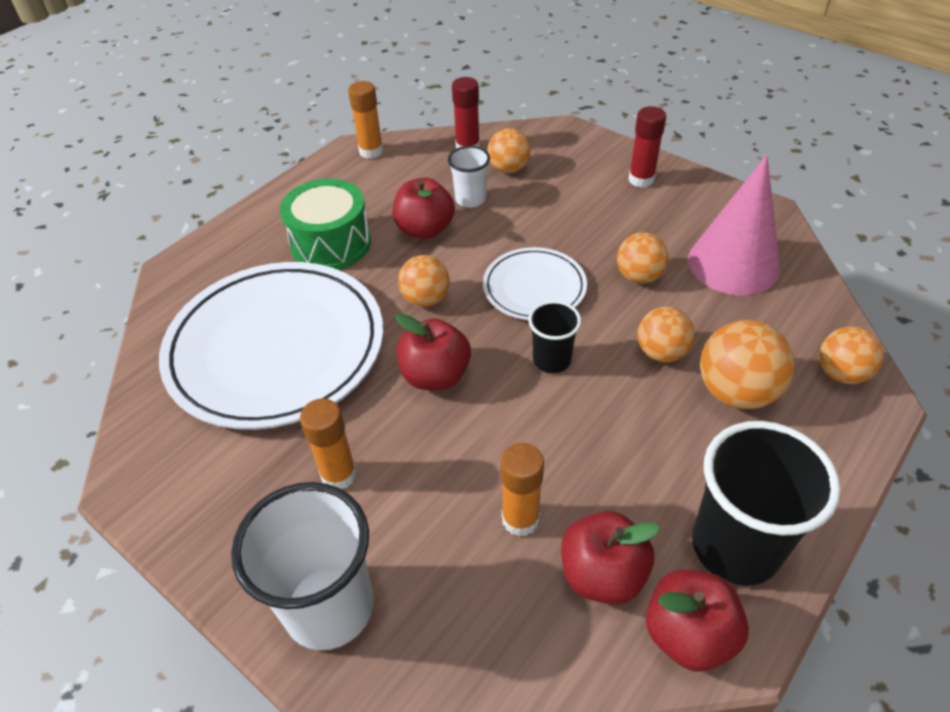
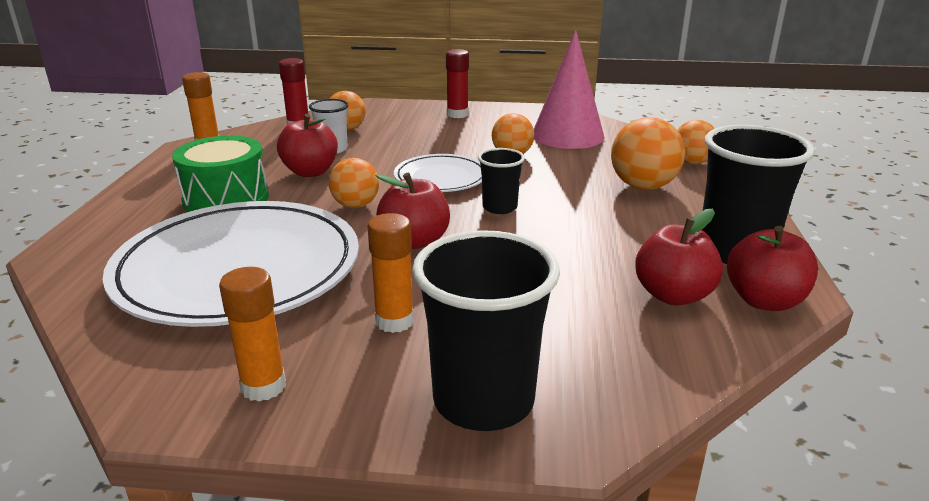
camera: 35 degrees left, 20 degrees down
white cup [231,482,374,650] -> black cup [412,230,560,431]
orange glue stick [500,443,544,536] -> orange glue stick moved to [219,267,286,401]
orange ball [637,307,695,362] -> none

